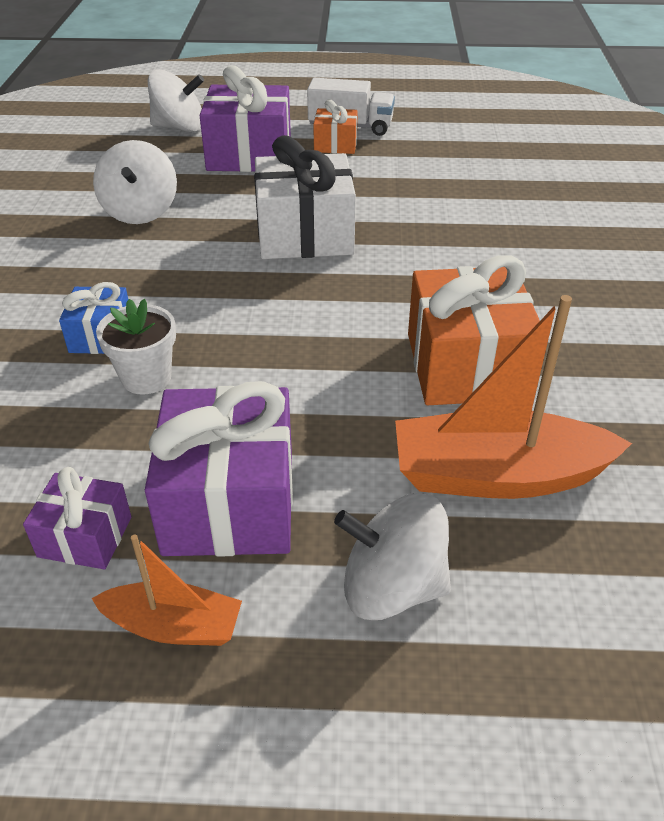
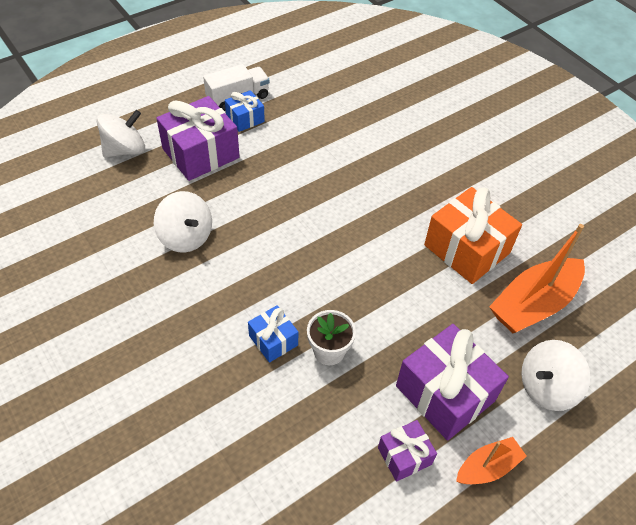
camera: 40 degrees left, 10 degrees up
white gift [254,135,356,259] -> none
orange gift [313,99,358,154] -> blue gift [225,90,265,132]

